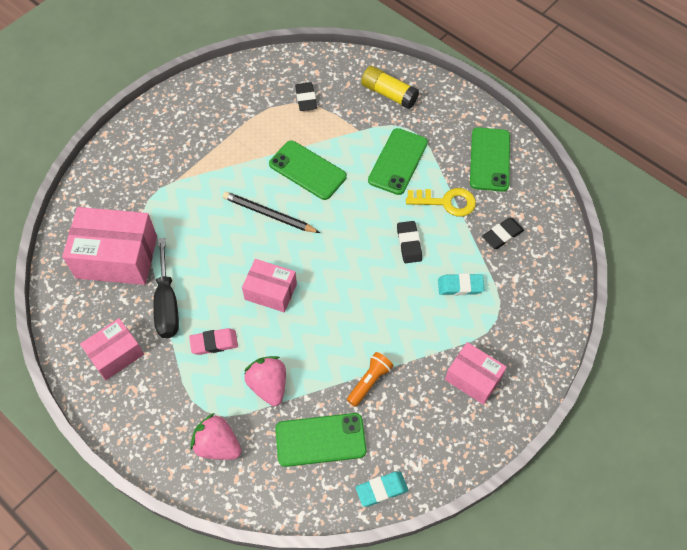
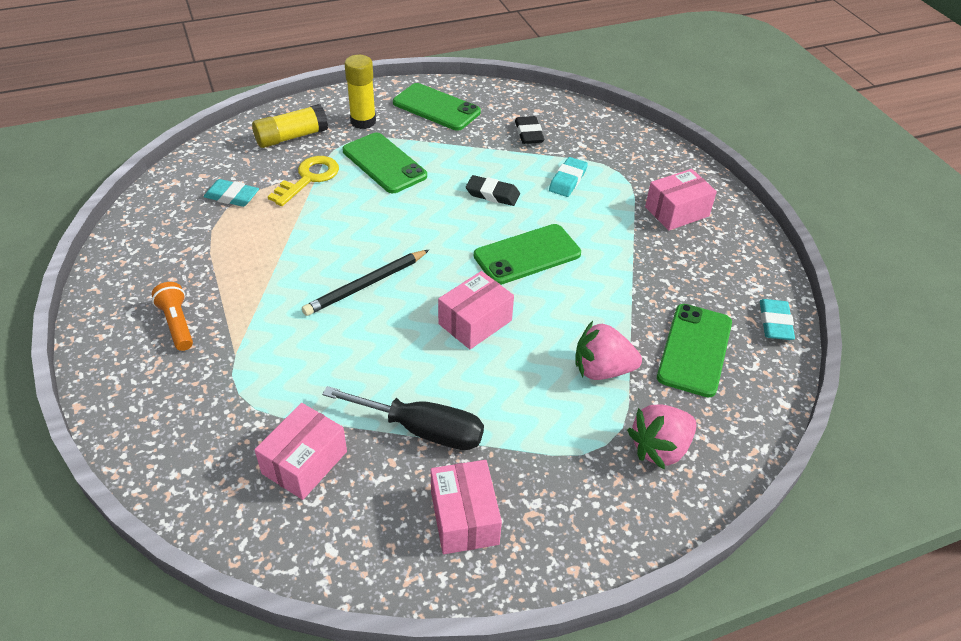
camera: 65 degrees left, 15 degrees down
pink box [62,207,157,285] -> pink box [254,403,347,500], size x0.59
pink eraser [189,328,238,355] -> none
green phone [269,140,347,200] -> green phone moved to [474,224,581,285]
black eraser [295,82,317,111] -> turquoise eraser [203,179,259,207]
orange flashlight [347,352,394,407] -> orange flashlight moved to [151,282,193,351]
yellow key [406,188,476,217] -> yellow key moved to [268,156,339,206]
none -> yellow glue stick [345,55,376,129]

